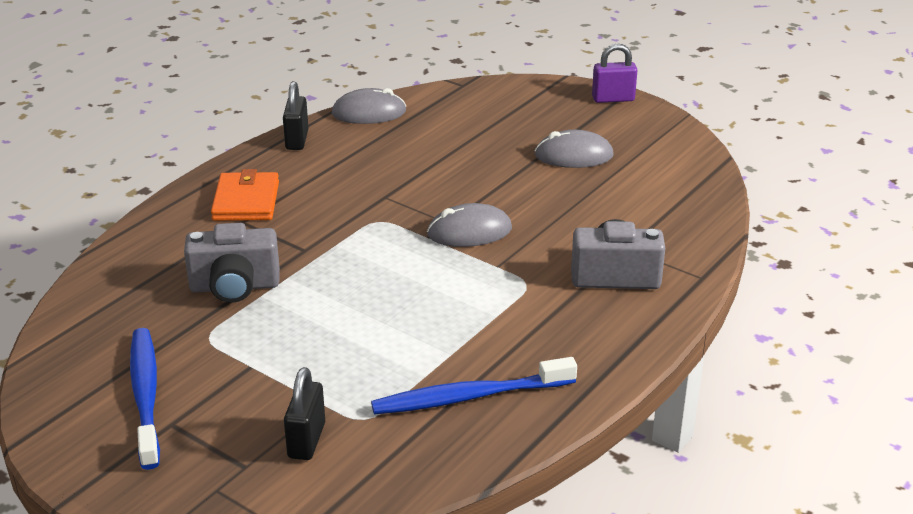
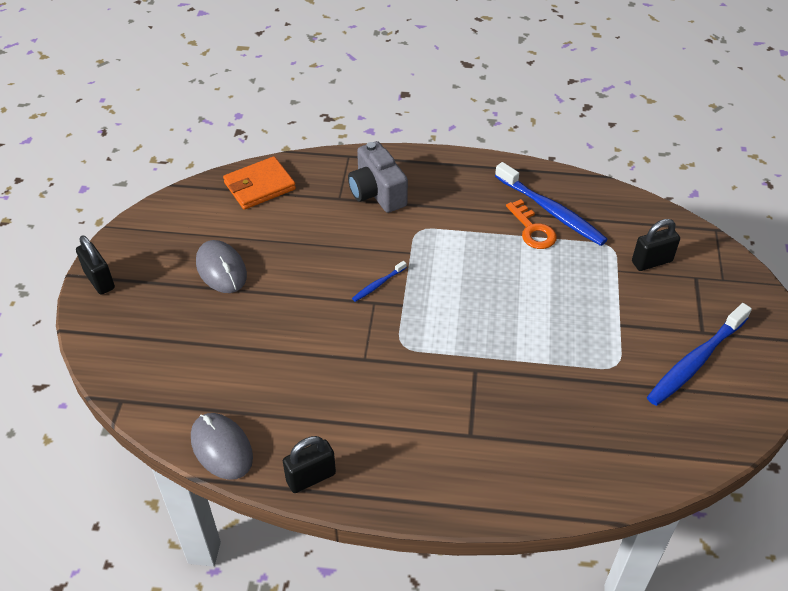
camera: 120 degrees left, 15 degrees up
grey camera [184,223,280,303] -> none
orange wallet [211,169,279,221] -> orange wallet moved to [223,156,296,210]
grey mouse [427,203,512,247] -> blue toothbrush [352,261,407,302]
purple padlock [592,43,637,103] -> black padlock [76,235,115,295]
none -> orange key [506,199,557,249]

